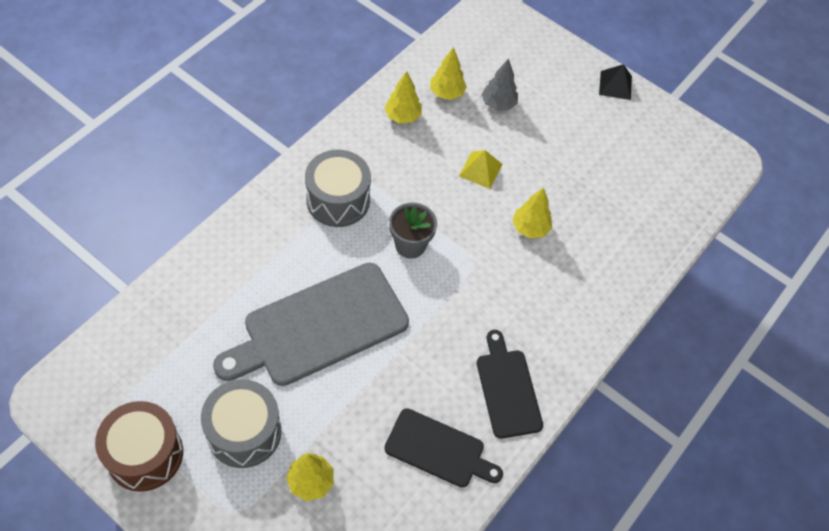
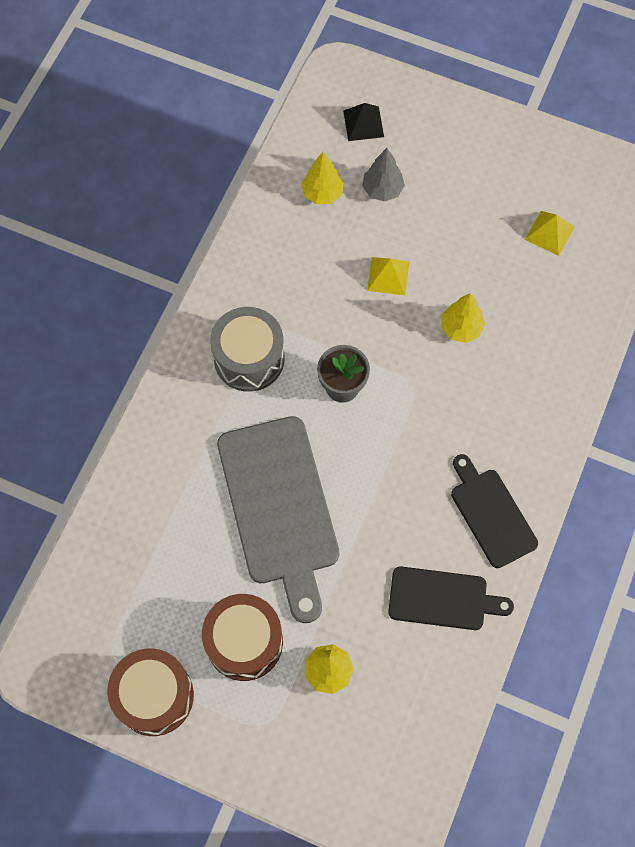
camera: 10 degrees left, 10 degrees up
grey drum [201,379,281,468] -> brown drum [202,594,283,681]
grey cutting board [213,263,409,386] -> grey cutting board turned 60 degrees counterclockwise [217,416,339,623]
yellow tree [384,71,422,123] -> none
black pyramid [599,64,632,100] -> black pyramid moved to [343,103,384,141]
none -> yellow pyramid [525,211,575,256]

